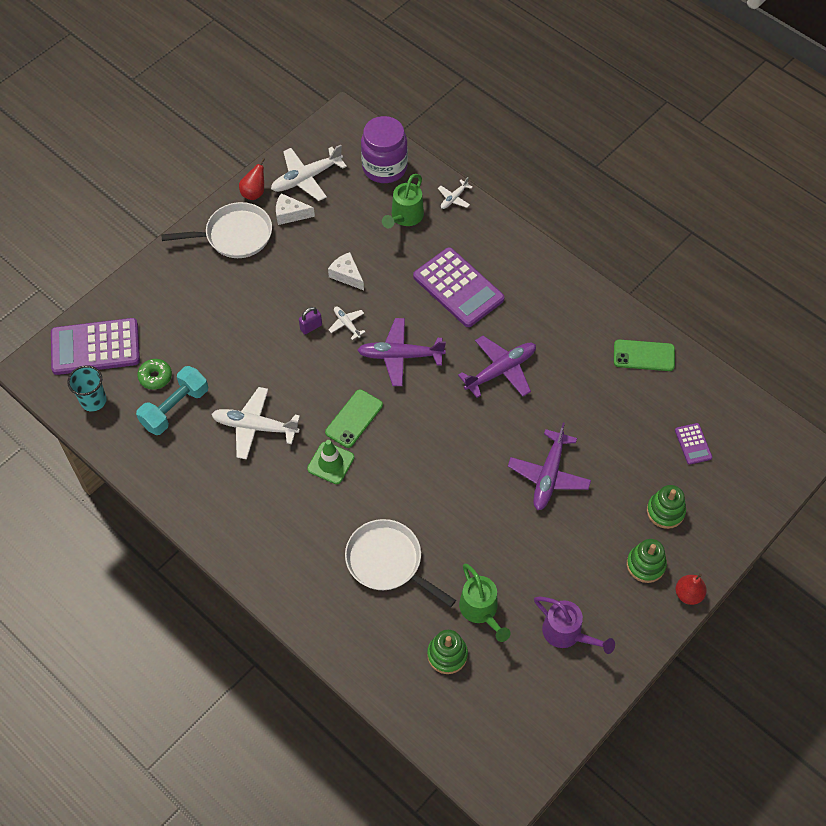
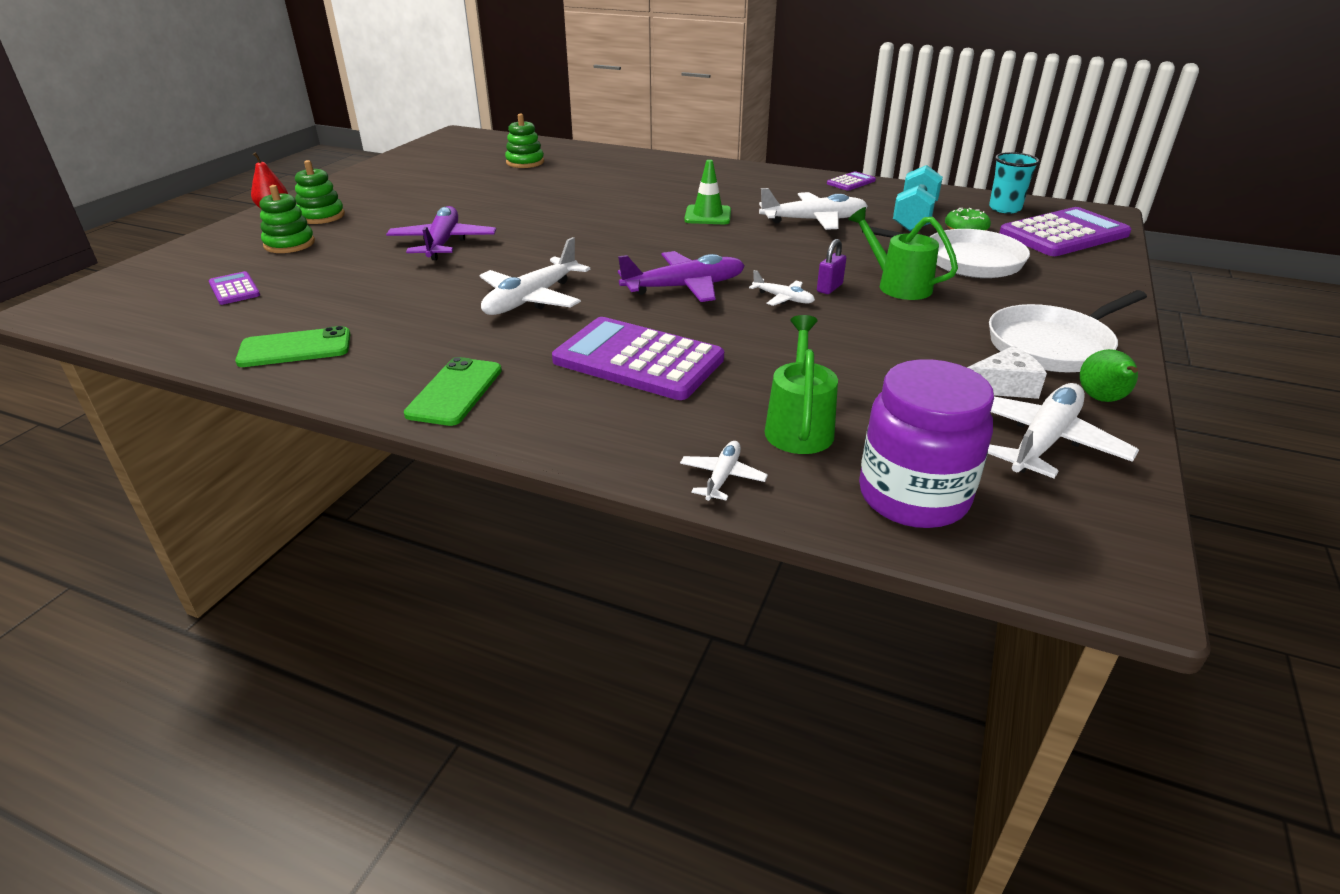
camera: 160 degrees right, 25 degrees down
red pear [239,158,265,200] -> green pear [1080,349,1138,402]
green phone [325,389,383,448] -> green phone moved to [404,357,502,426]
white cheese [328,252,364,290] -> none
white pan [345,519,456,607] -> white pan moved to [862,226,1030,278]
purple plane [458,336,536,398] -> white plane [480,237,590,315]
green watering can [459,564,511,642] -> green watering can moved to [848,207,958,300]
purple watering can [534,597,615,654] -> none
none -> purple calculator [827,171,876,191]

